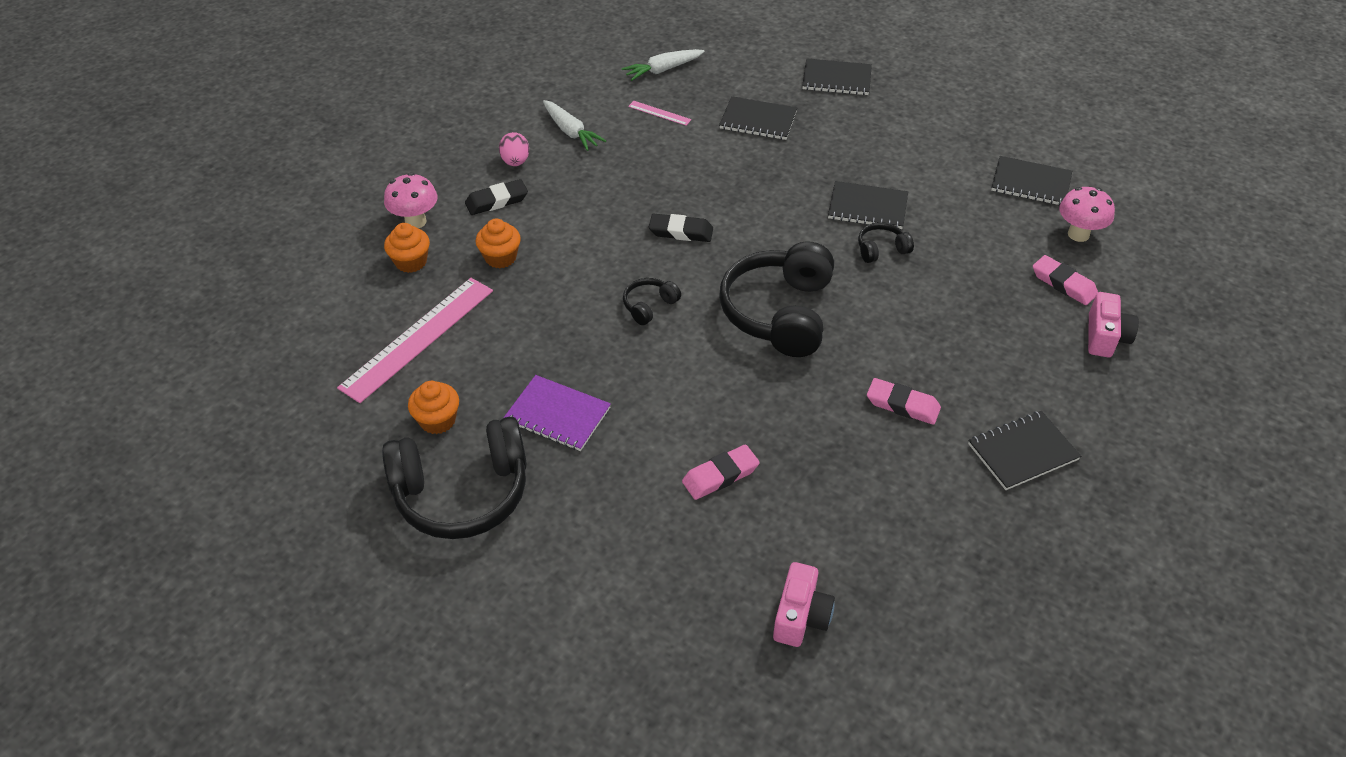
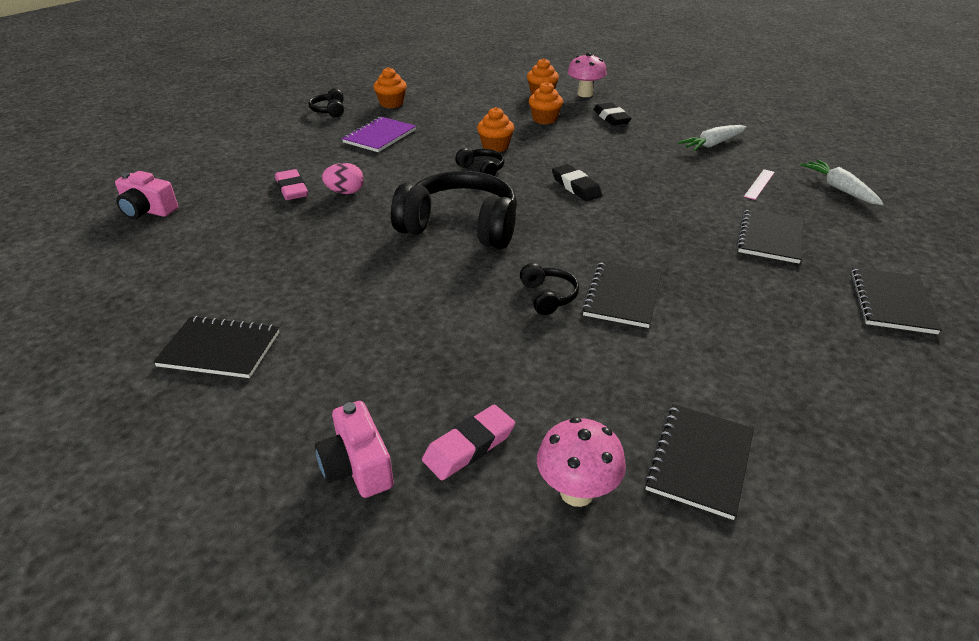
camera: 95 degrees right, 10 degrees down
pink ruler [337,278,493,403] -> none
black headphones [382,417,527,539] -> black headphones [309,88,344,117], size x0.44
pink egg [499,132,529,166] -> pink egg moved to [322,163,364,194]
black eraser [649,213,713,242] -> black eraser turned 45 degrees counterclockwise [552,164,602,201]
pink eraser [867,378,941,425] -> none
black notebook [968,411,1081,490] -> black notebook turned 60 degrees counterclockwise [153,316,279,378]
pink camera [1088,292,1139,357] -> pink camera turned 45 degrees clockwise [315,401,394,498]
none -> orange cupcake [477,107,514,152]

